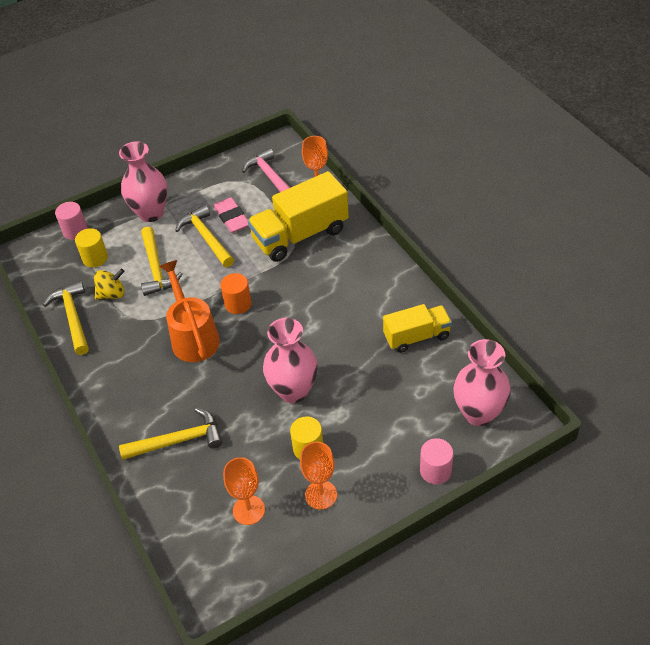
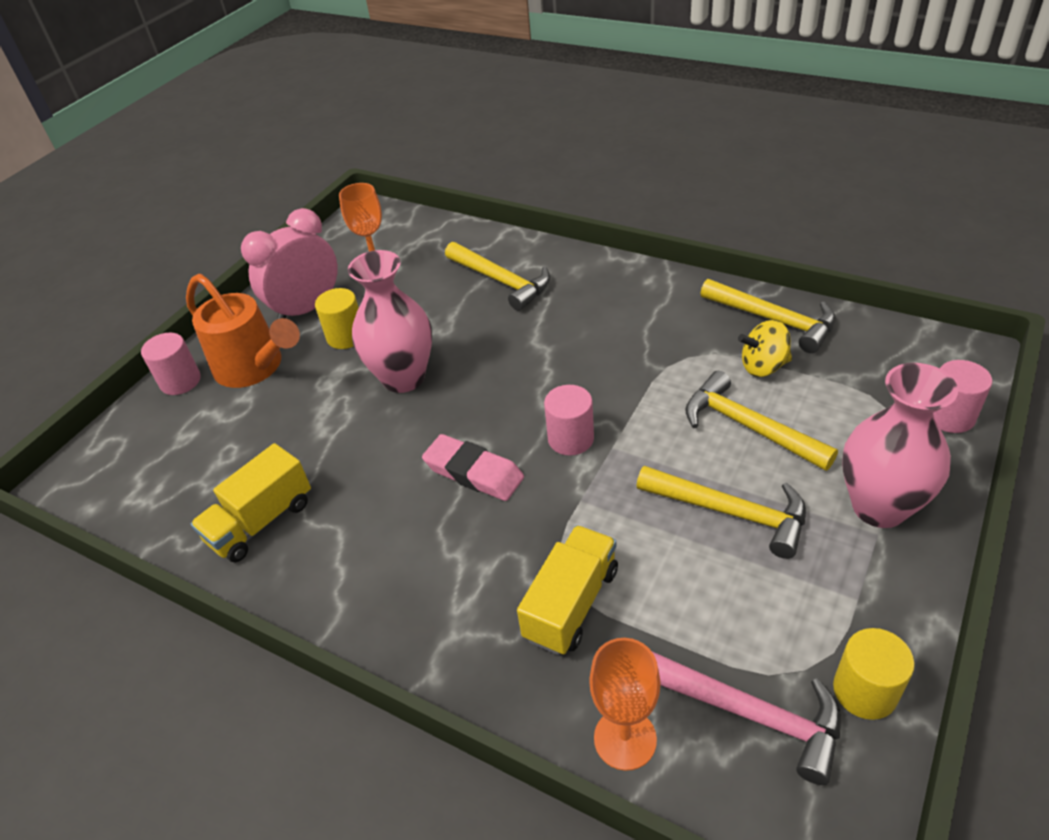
camera: 150 degrees right, 5 degrees down
yellow cylinder [75,228,108,267] -> yellow cylinder moved to [833,628,915,720]
yellow spinning top [94,269,125,300] -> yellow spinning top turned 45 degrees clockwise [738,320,792,377]
yellow hammer [119,408,223,460] -> yellow hammer turned 90 degrees counterclockwise [445,242,550,311]
orange watering can [159,260,220,362] -> orange watering can moved to [186,274,300,388]
pink eraser [213,197,248,233] -> pink eraser moved to [422,434,524,501]
orange cylinder [220,273,252,314] -> pink cylinder [544,385,594,456]
yellow truck [248,171,349,262] -> yellow truck [517,525,618,655], size x0.61
orange goblet [300,442,337,510] -> pink clock [241,208,338,319]
pink vase [453,339,511,426] -> none

